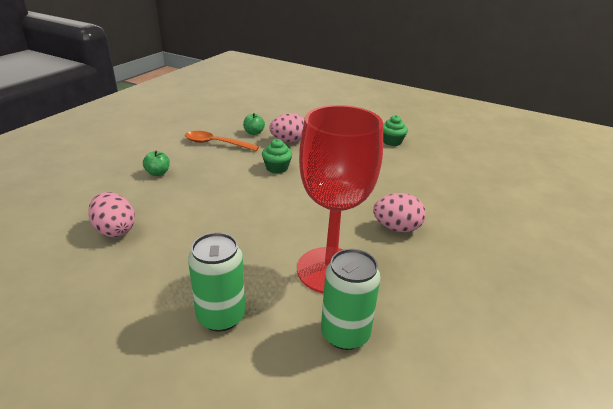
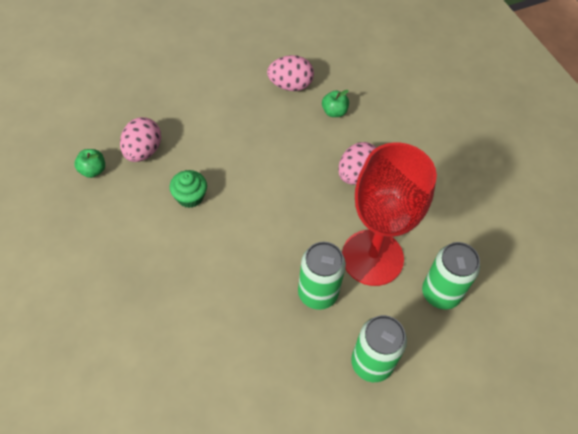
camera: 55 degrees left, 25 degrees up
pink egg [88,192,135,237] -> pink egg moved to [267,55,314,91]
green apple [143,151,170,176] -> green apple moved to [322,90,349,117]
orange spoon [185,131,259,151] -> none
green cupcake [383,115,408,146] -> none
none -> green can [298,242,346,310]

